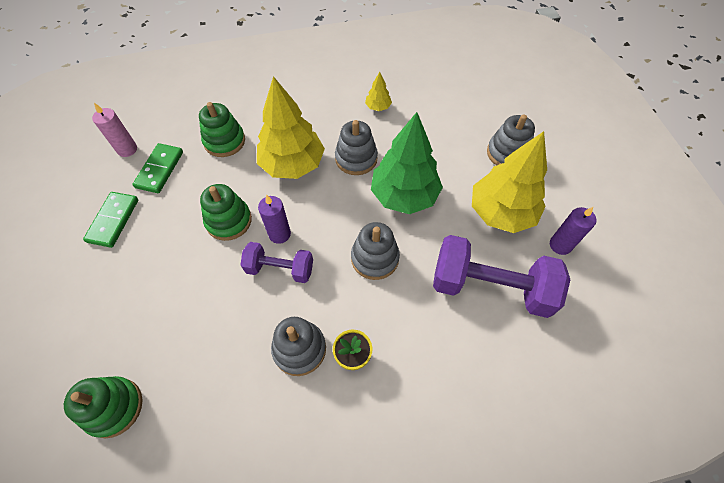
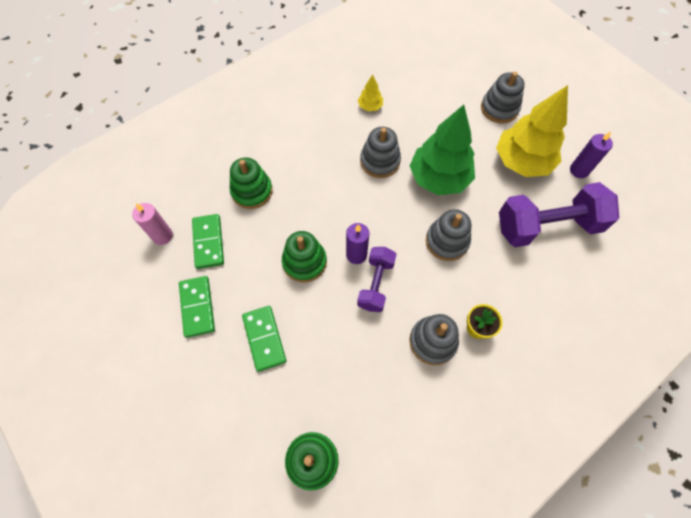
camera: 25 degrees left, 5 degrees up
purple dumbbell [241,242,313,283] -> purple dumbbell turned 60 degrees counterclockwise [357,247,397,312]
yellow tree [257,76,325,179] -> none
none -> green domino [242,306,286,372]

